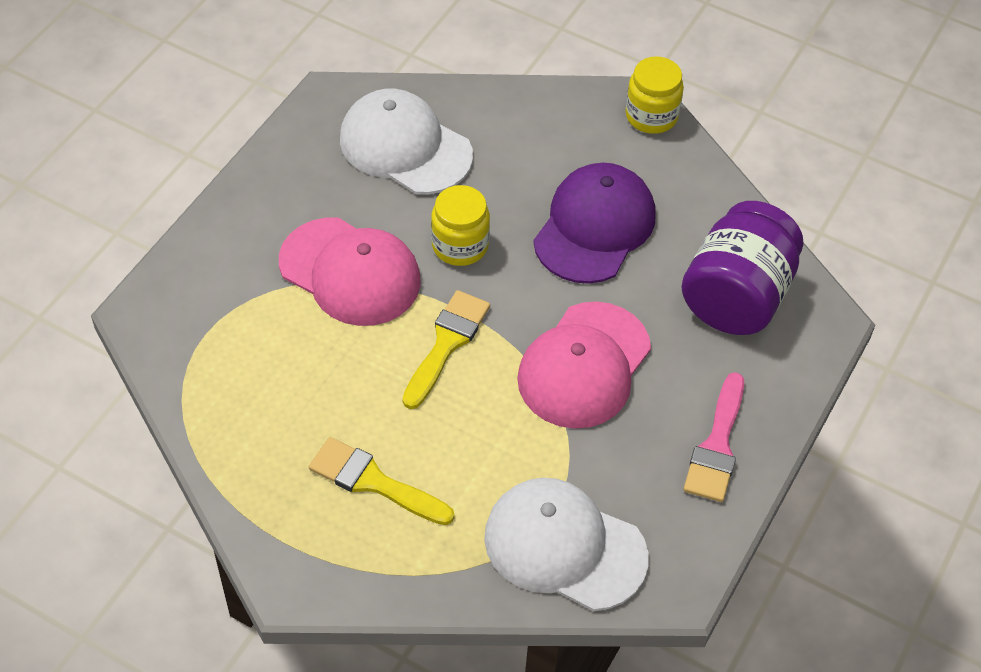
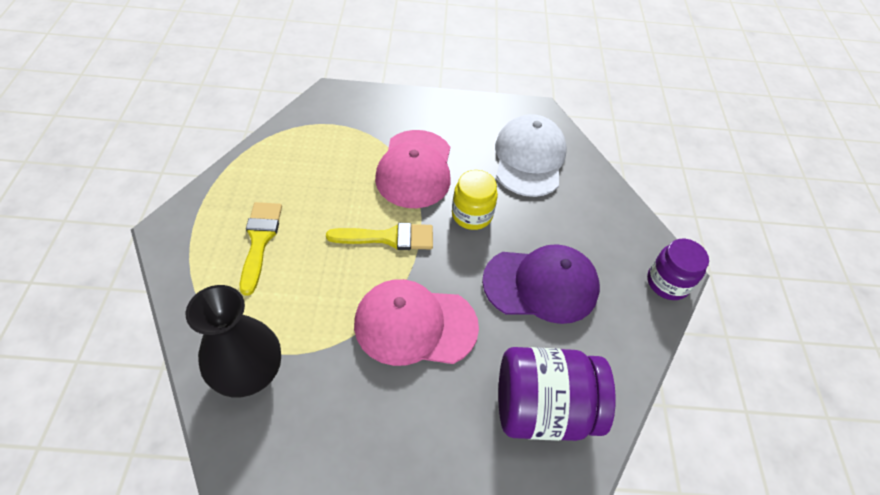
camera: 60 degrees right, 0 degrees up
white cap [484,478,649,611] -> black vase [186,285,281,397]
yellow jar [625,56,684,134] -> purple jar [647,239,709,300]
pink brush [684,372,744,502] -> none

